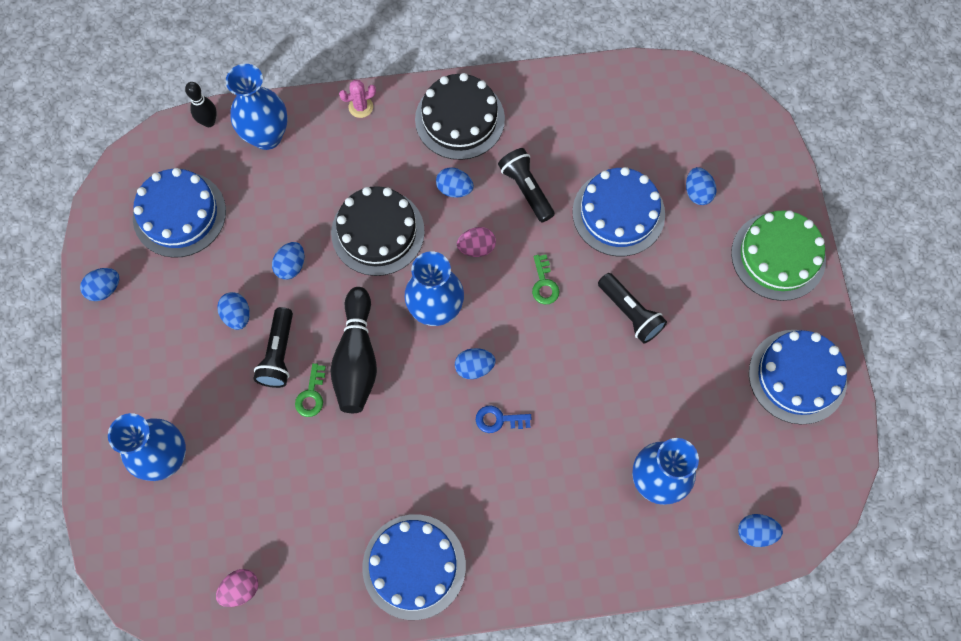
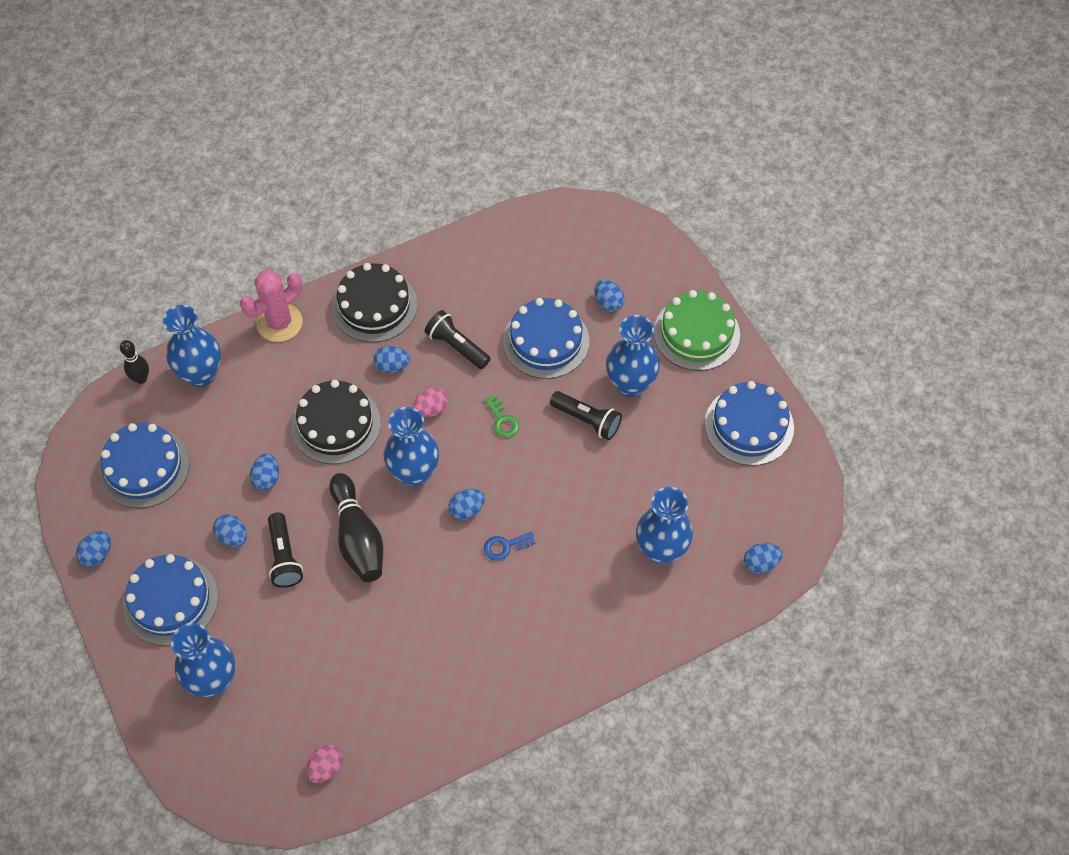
camera: 20 degrees left, 10 degrees down
green key [295,363,326,417] -> none
pink cactus [339,80,376,118] -> pink cactus [240,269,303,342], size x1.93
blue cake [362,514,466,620] -> blue cake moved to [123,554,218,646]
none -> blue vase [606,315,660,397]

